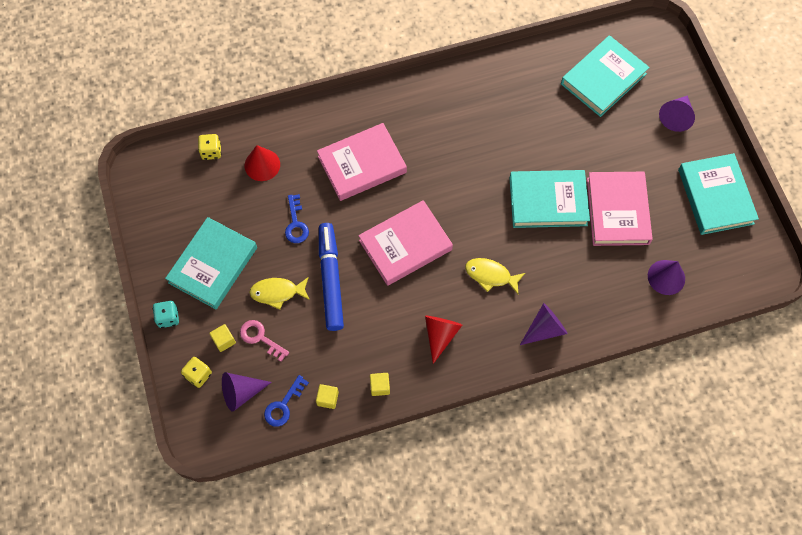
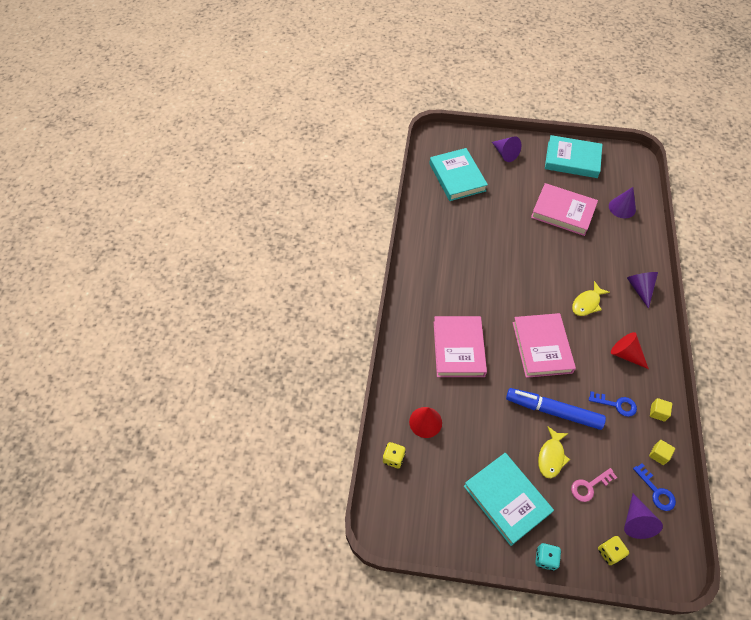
camera: 65 degrees left, 10 degrees down
yellow cube [209,324,236,352] -> none
blue key [285,194,309,243] -> blue key moved to [589,391,637,417]
turquoise book [509,170,590,228] -> none

